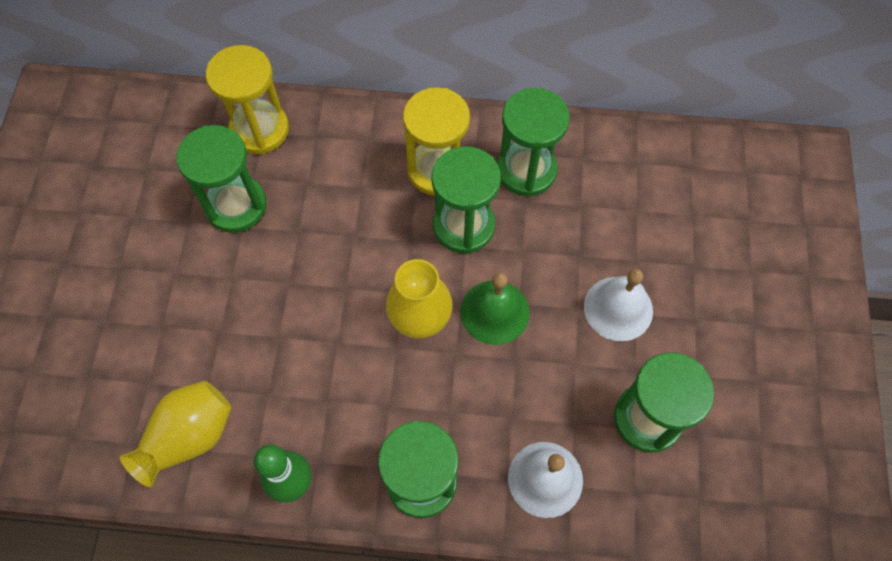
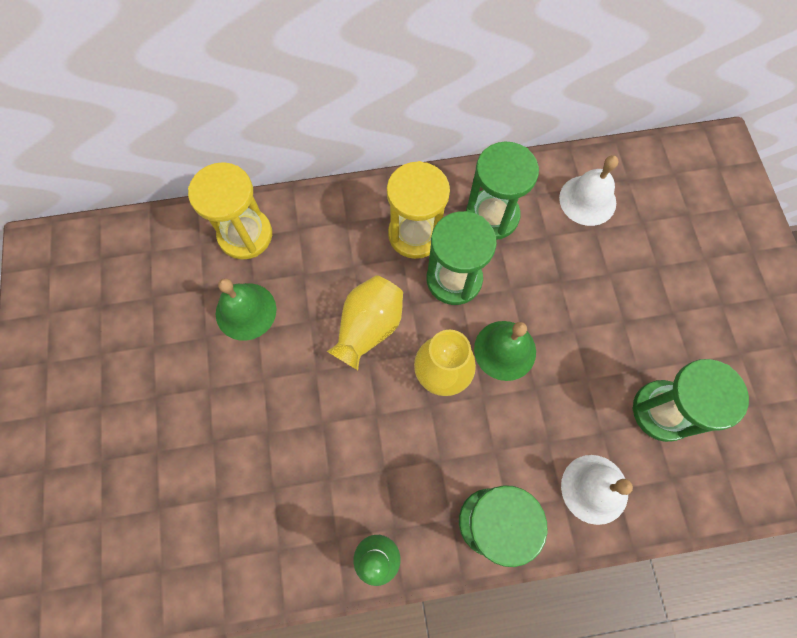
camera: 15 degrees left, 5 degrees up
yellow vase [120,381,232,487] -> yellow vase moved to [327,275,403,370]
green hourglass [176,125,267,233] -> green bell [216,278,277,341]
white bell [584,269,653,341] -> white bell moved to [559,155,618,226]

